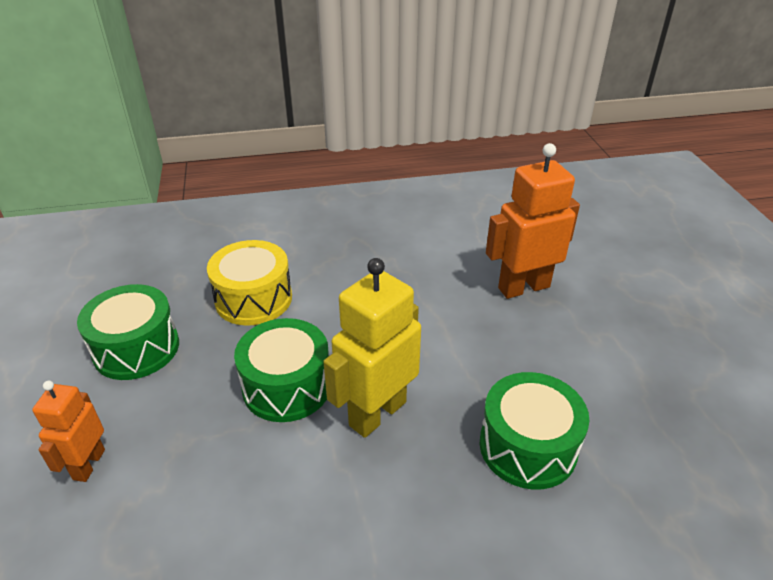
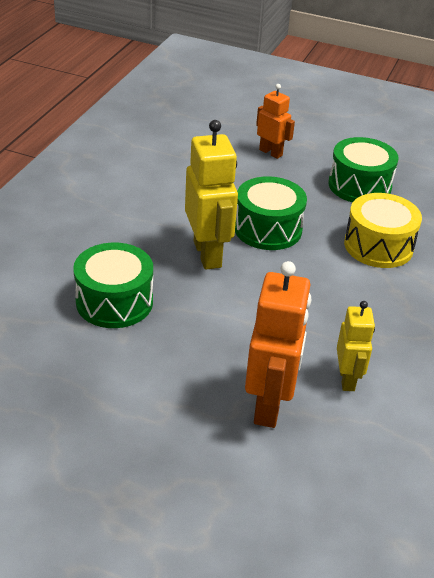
camera: 120 degrees right, 0 degrees up
none -> yellow robot [337,301,375,391]

